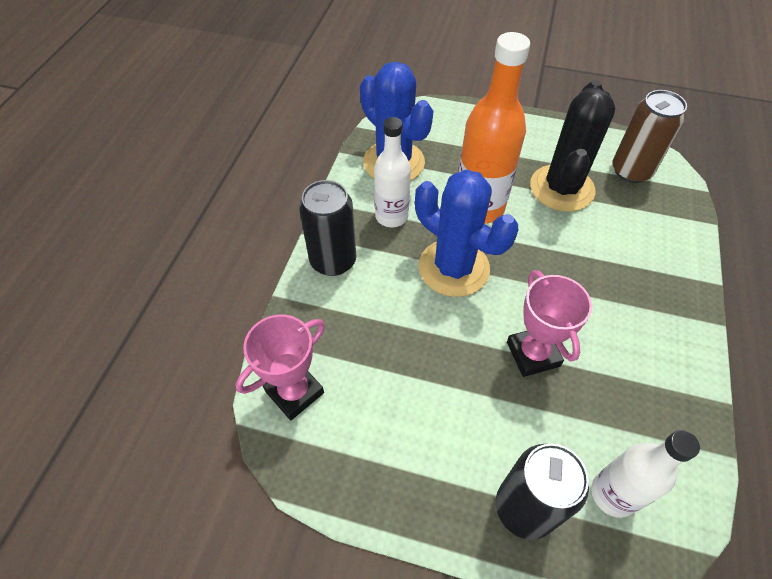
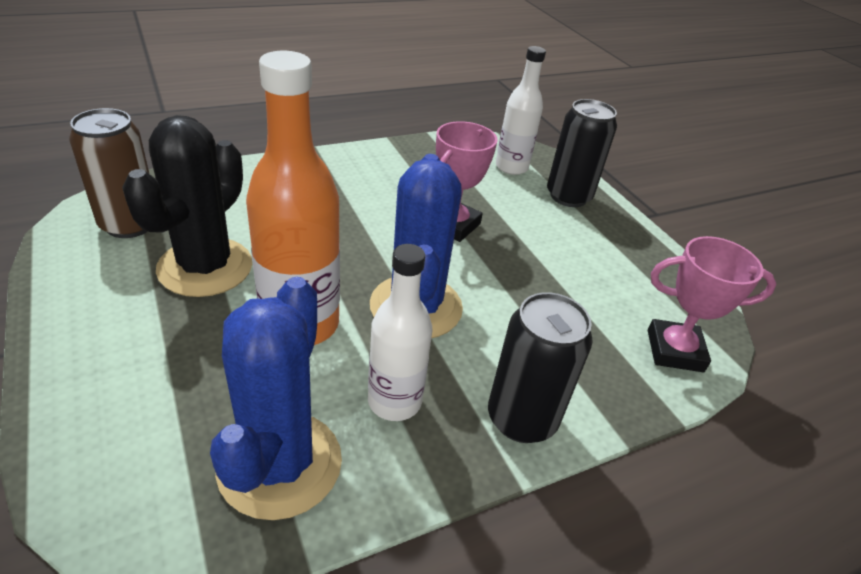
camera: 135 degrees left, 15 degrees down
black cactus [530,80,615,212] -> black cactus turned 45 degrees counterclockwise [122,115,252,297]

